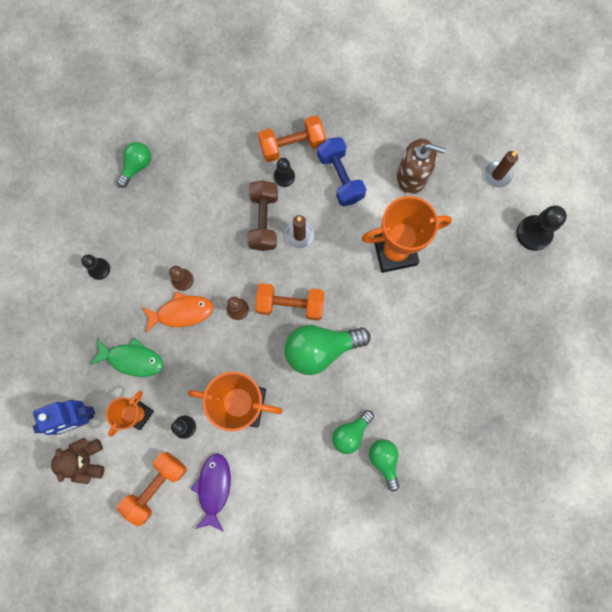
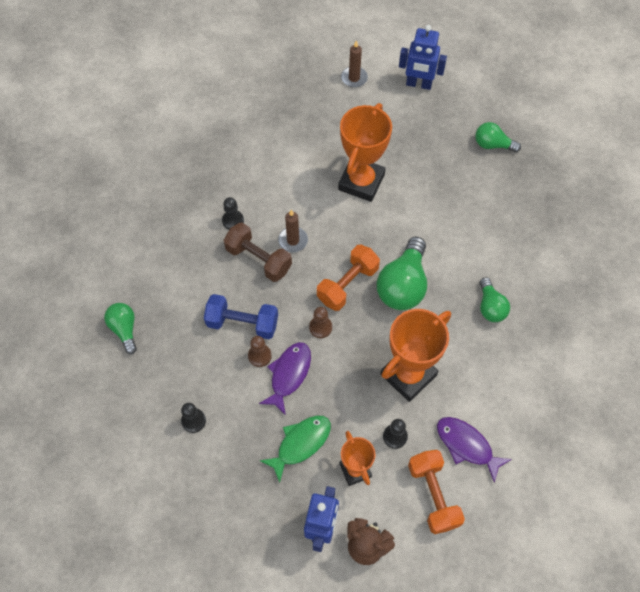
camera: 55 degrees left, 15 degrees down
orange fish [142,292,214,333] -> purple fish [259,342,311,415]
orange dumbbell [258,115,326,162] -> none
blue dumbbell [317,137,366,206] -> blue dumbbell moved to [204,294,278,339]
green light bulb [369,439,399,491] -> green light bulb moved to [475,122,521,152]
brown soap dispenser [397,139,446,194] -> none
black pawn [516,205,567,251] -> blue robot [399,25,447,90]

